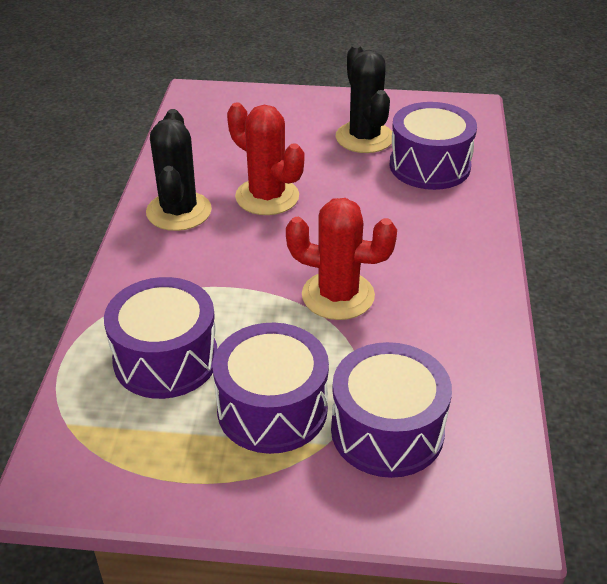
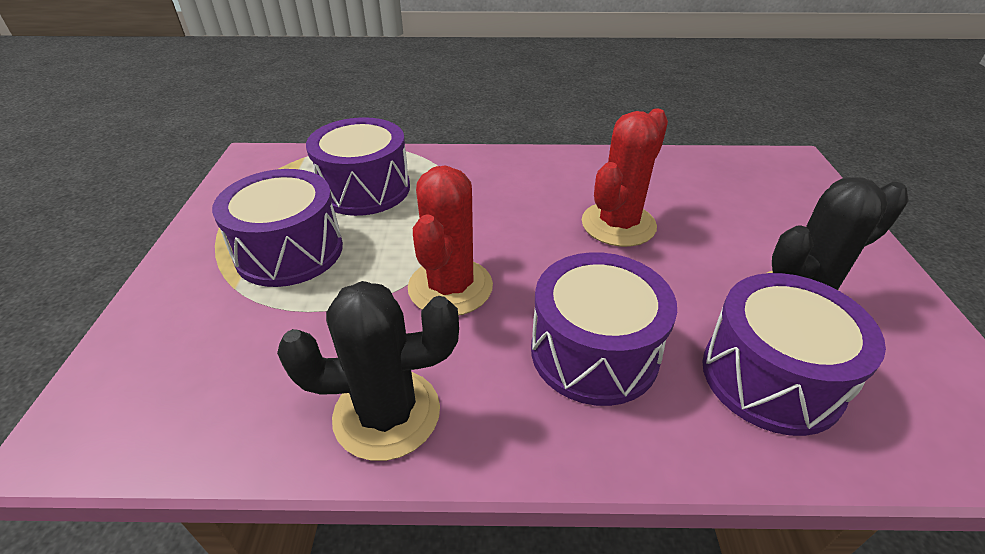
camera: 85 degrees right, 0 degrees up
black cactus [146,109,212,231] -> black cactus moved to [277,281,459,461]
purple drum [331,342,452,478] -> purple drum moved to [531,252,677,406]

